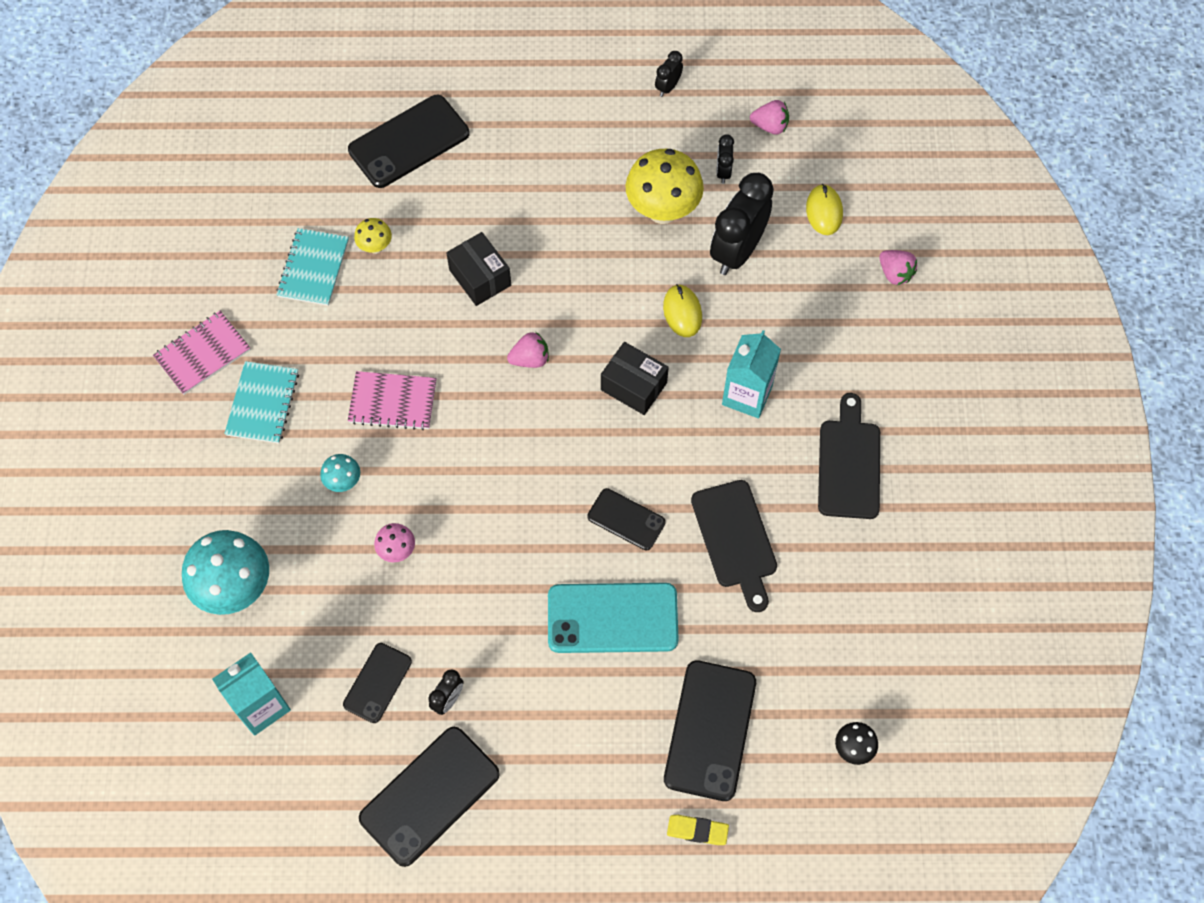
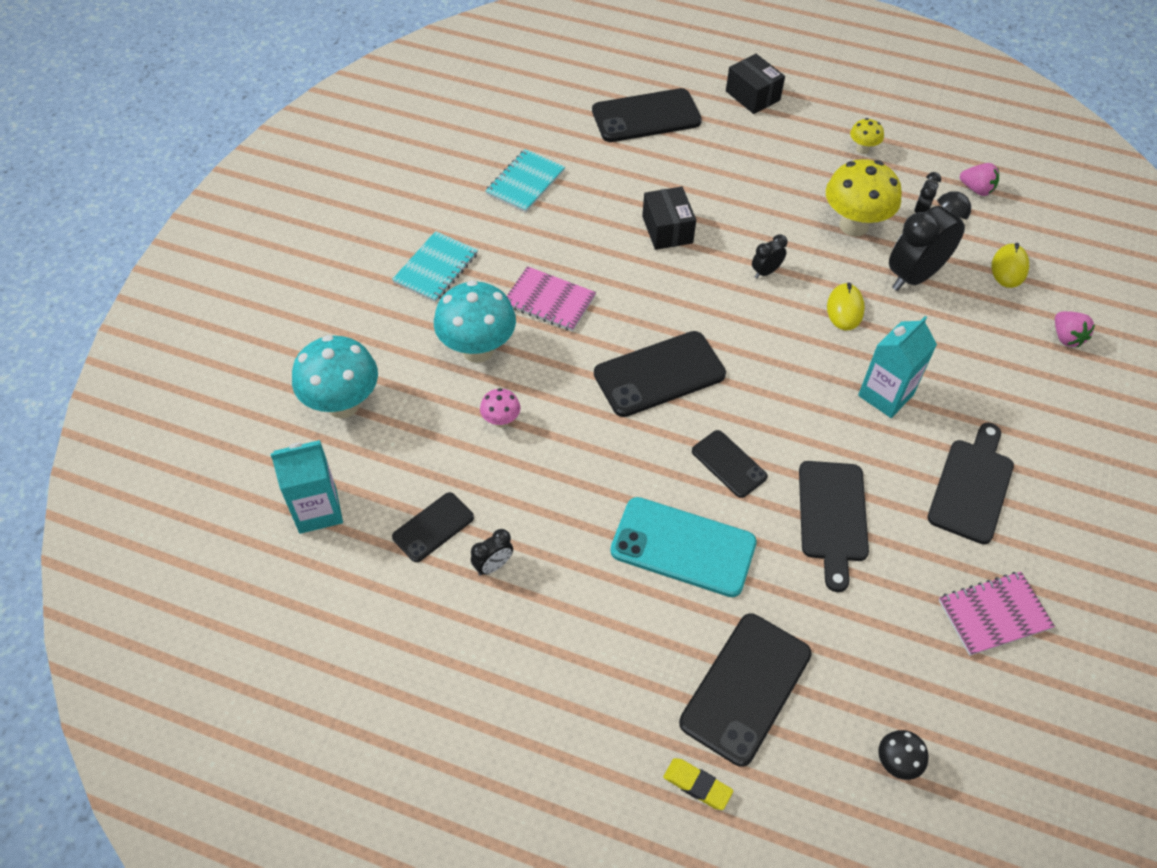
camera: 20 degrees right, 10 degrees down
pink notebook [153,311,251,395] -> pink notebook moved to [939,572,1055,656]
turquoise mushroom [320,454,360,492] -> turquoise mushroom [434,280,516,363], size x2.09
yellow mushroom [354,218,392,254] -> yellow mushroom moved to [850,118,884,154]
black phone [359,727,500,867] -> black phone moved to [594,331,726,417]
pink strawberry [507,332,549,368] -> none
black box [601,342,669,415] -> black box moved to [726,54,785,114]
black clock [655,51,683,97] -> black clock moved to [752,234,788,278]

